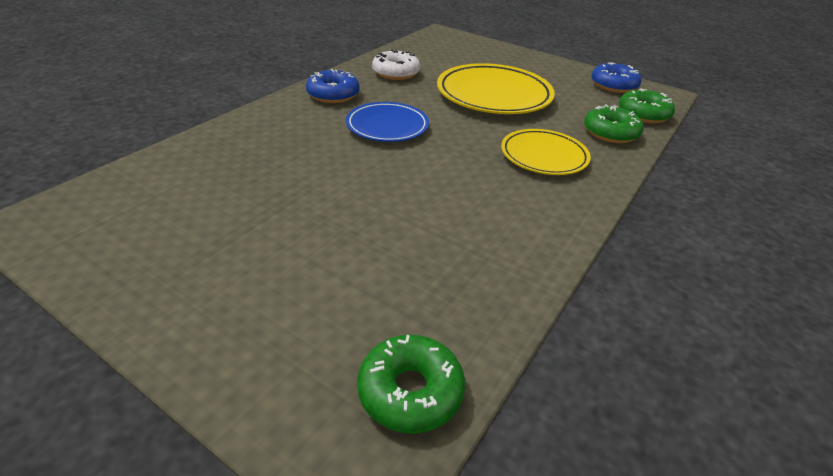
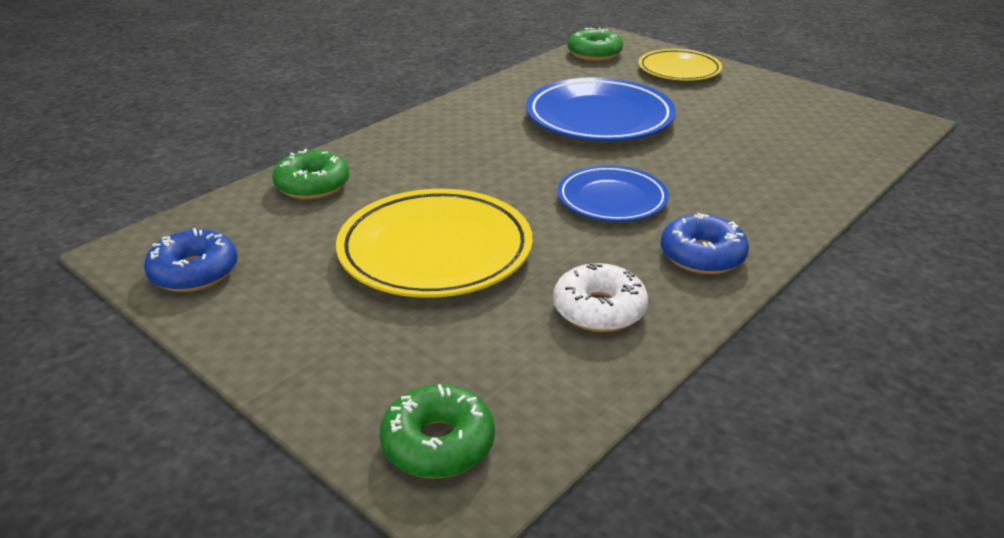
camera: 170 degrees left, 5 degrees down
yellow plate [501,129,591,175] -> yellow plate moved to [638,49,722,81]
green donut [619,88,675,123] -> green donut moved to [380,384,495,479]
none -> blue plate [526,77,676,141]

